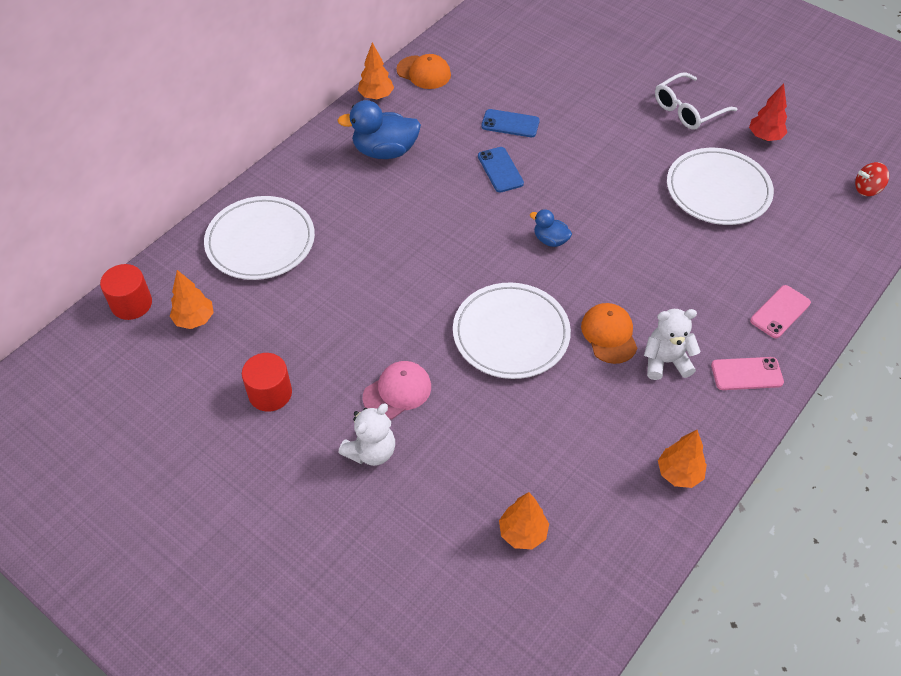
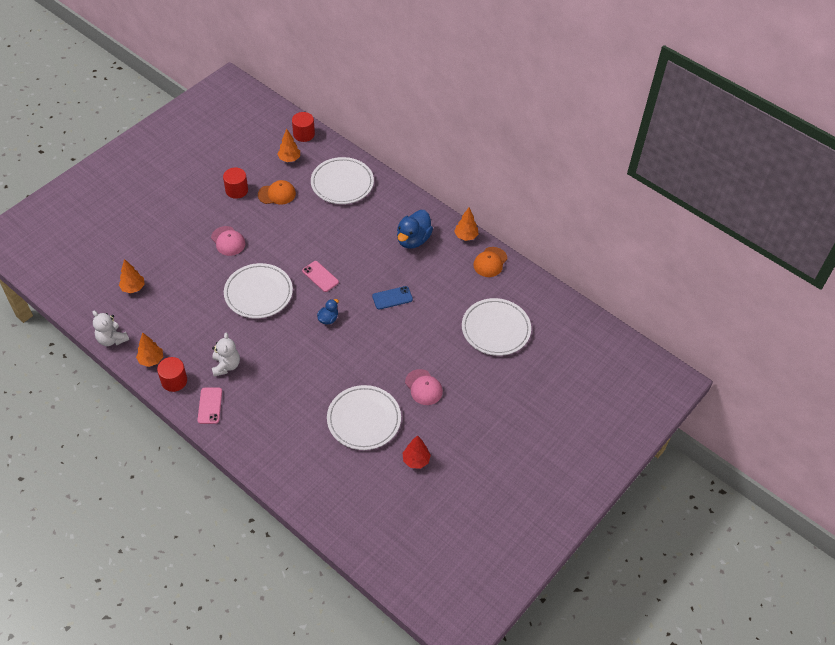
camera: 90 degrees right, 0 degrees up
blue duck [337,100,421,159] -> blue duck turned 150 degrees counterclockwise [397,210,433,249]
white teddy bear [338,404,395,466] -> white teddy bear moved to [92,311,129,346]
blue phone [481,109,540,137] -> none
orange cap [581,303,637,364] -> orange cap moved to [258,180,296,204]
white glasses [655,73,738,130] -> none
pink phone [750,285,811,338] -> pink phone moved to [302,261,339,292]
red spinning top [855,162,889,196] -> none
none -> red cylinder [157,357,187,392]
none -> pink cap [405,369,443,405]
none -> white plate [462,298,531,356]

